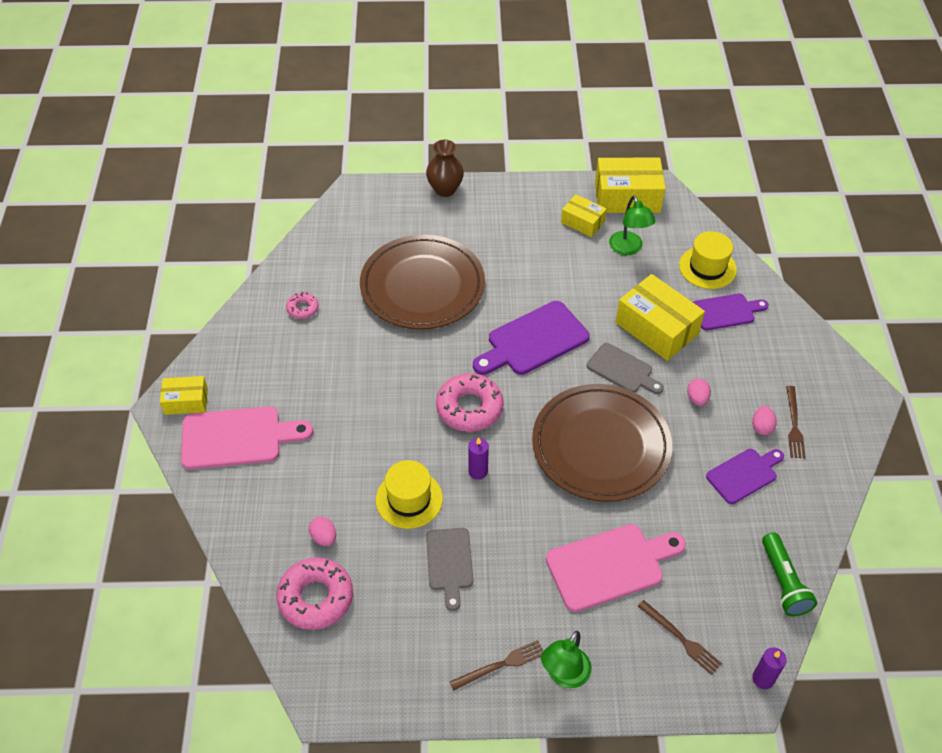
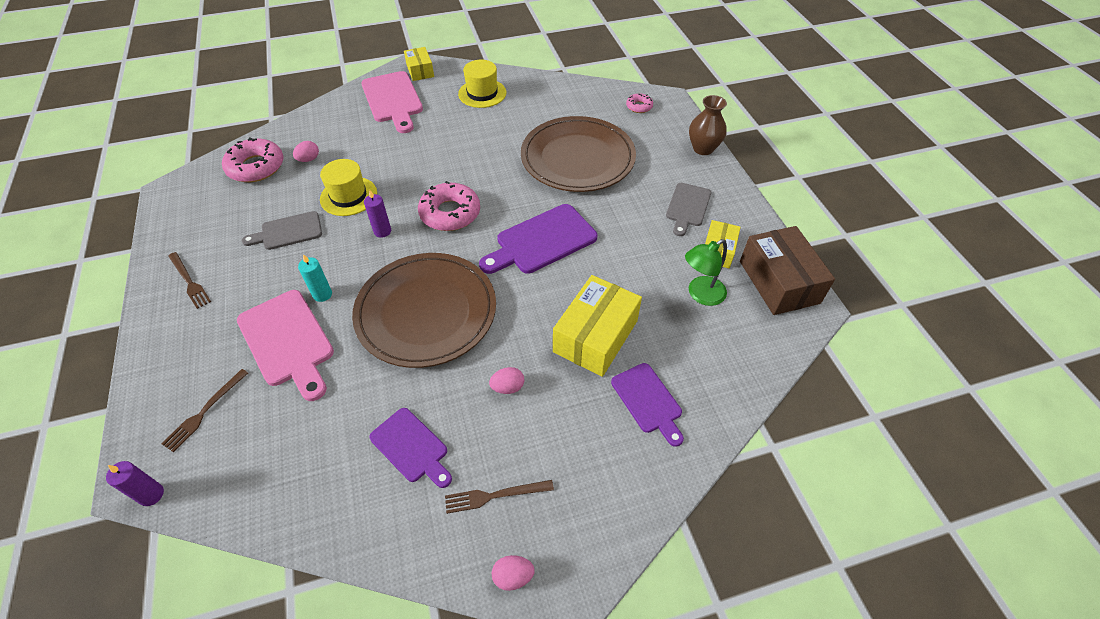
camera: 75 degrees right, 0 degrees up
pink donut [286,292,319,319] -> pink donut moved to [626,94,653,113]
purple cutting board [473,301,590,375] -> purple cutting board turned 75 degrees counterclockwise [479,204,597,274]
green lamp [541,631,592,688] -> none
grey cutting board [587,343,664,394] -> grey cutting board moved to [666,183,711,236]
yellow box [595,158,666,213] -> brown box [740,226,835,315]
yellow hat [679,231,737,289] -> yellow hat moved to [458,60,506,108]
pink egg [752,406,777,435] -> pink egg moved to [492,555,535,591]
green flashlight [762,533,817,616] -> none
none -> turquoise candle [298,254,332,302]

